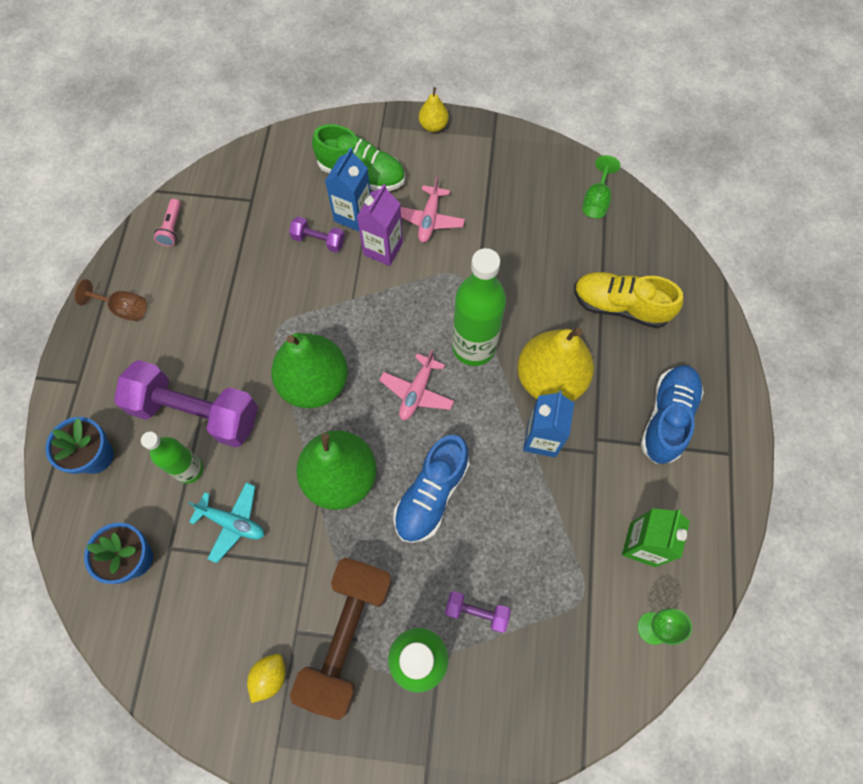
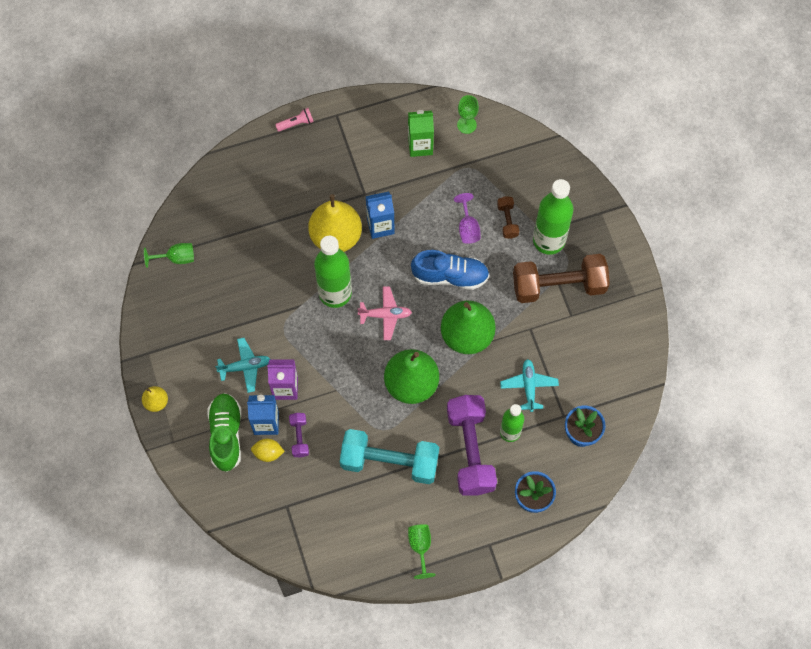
camera: 115 degrees left, 0 degrees up
brown goblet [74,279,147,321] -> green goblet [408,524,436,579]
pink flashlight [154,199,181,247] -> pink flashlight moved to [275,108,314,132]
yellow lemon [247,654,286,703] -> yellow lemon moved to [251,439,285,462]
pink plane [401,176,465,243] -> turquoise plane [215,338,271,393]
purple dumbbell [445,591,511,633] -> brown dumbbell [497,196,519,239]
yellow shoe [574,272,683,328] -> none
blue shoe [640,365,704,464] -> none
none -> turquoise dumbbell [340,429,439,484]
none -> purple goblet [454,193,481,244]

